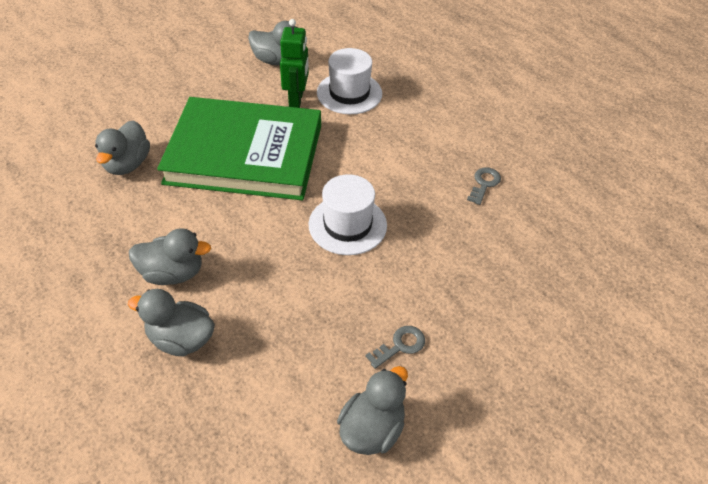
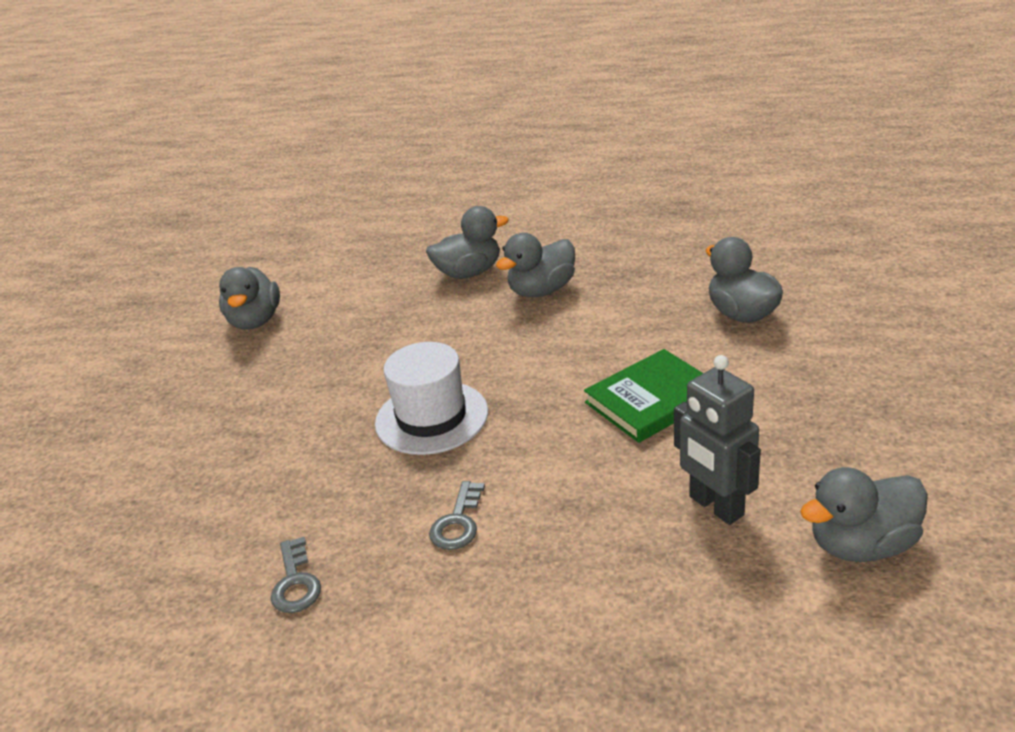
camera: 145 degrees right, 15 degrees down
green book [157,97,321,200] -> green book [584,349,703,443], size x0.48
green robot [280,19,309,108] -> grey robot [674,355,761,525]
white hat [317,48,382,114] -> none
grey key [365,326,425,369] -> grey key moved to [429,481,485,550]

